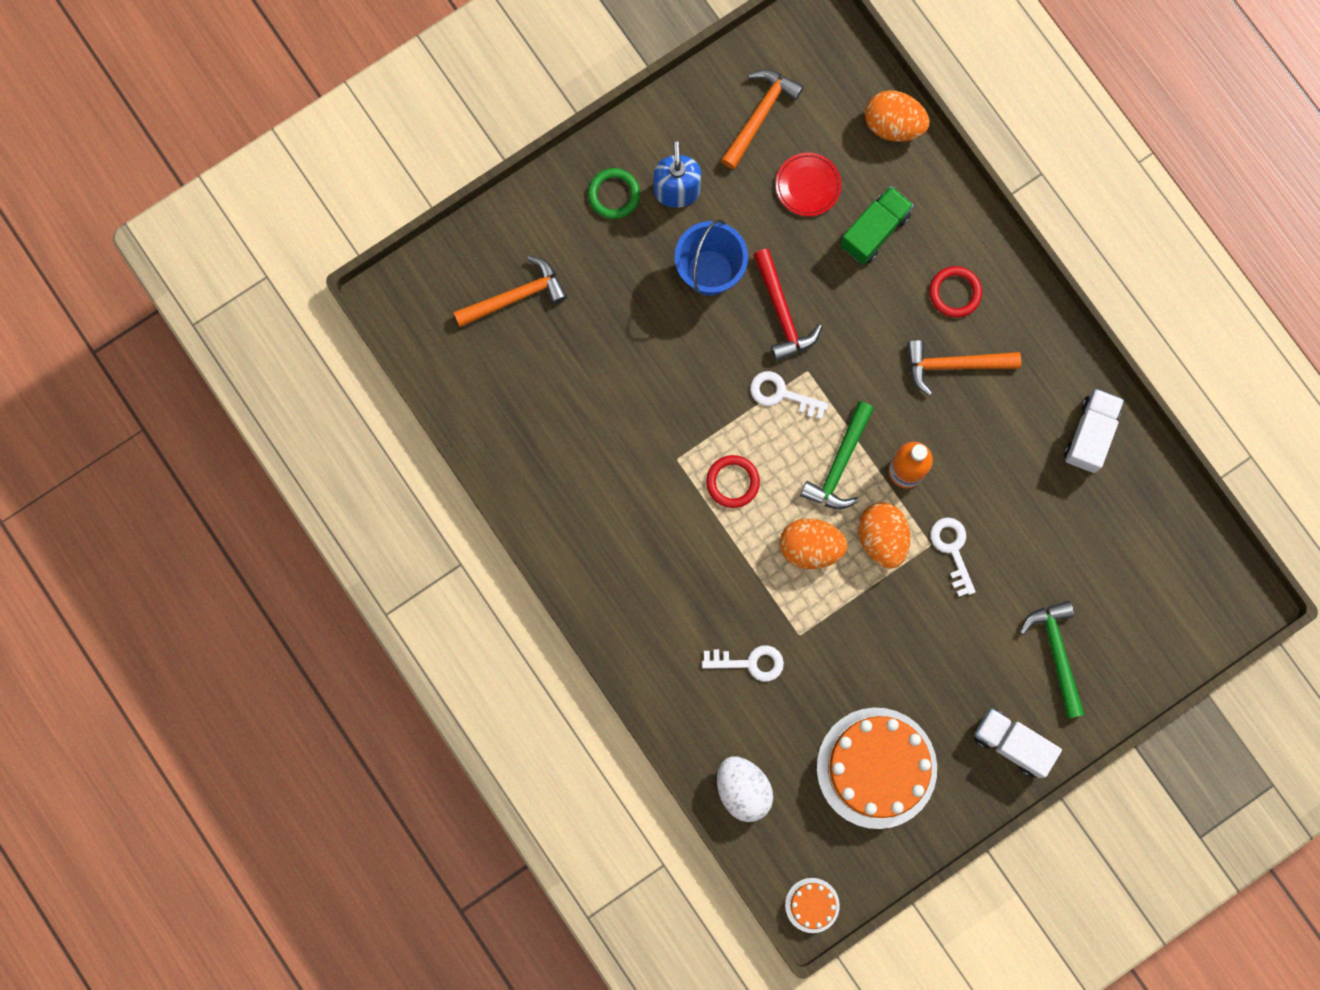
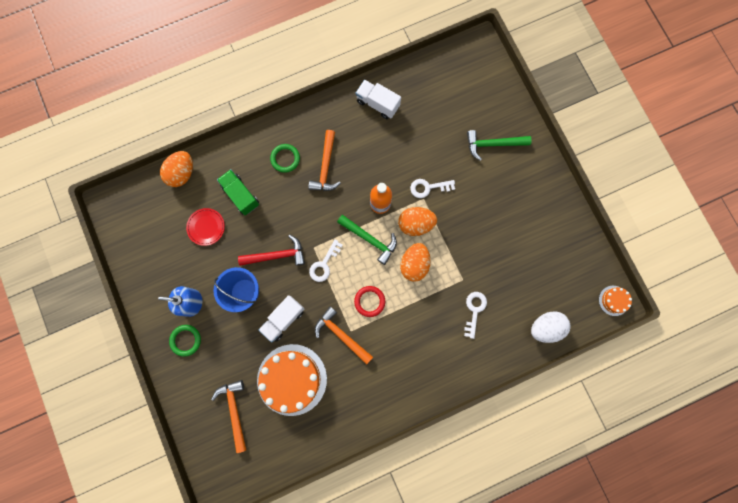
camera: 80 degrees left, 0 degrees up
orange hammer [721,69,804,169] -> orange hammer moved to [315,306,373,365]
orange cake [817,708,937,829] -> orange cake moved to [257,344,327,416]
red ring [929,266,982,318] -> green ring [270,144,300,173]
white truck [974,709,1062,778] -> white truck moved to [259,295,304,342]

